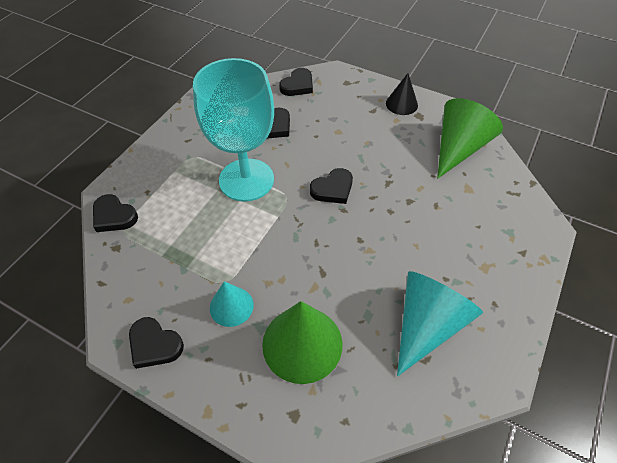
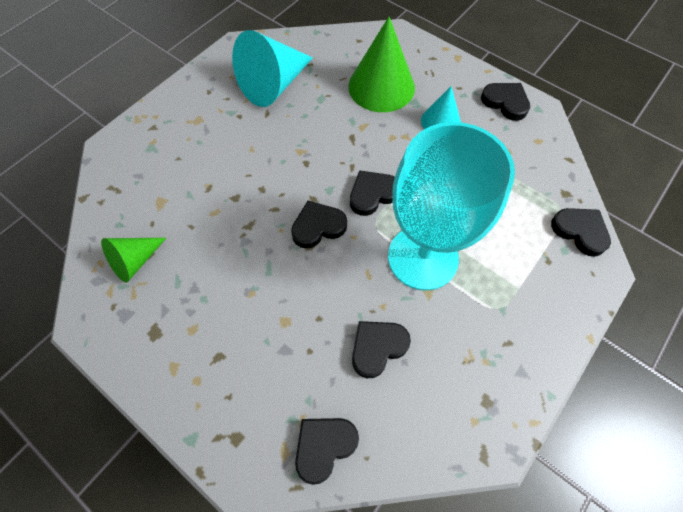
camera: 170 degrees left, 10 degrees up
black cone [386,73,418,115] -> none
green cone [437,98,503,179] -> green cone [101,238,166,283], size x0.57
none -> black heart [350,170,395,216]

